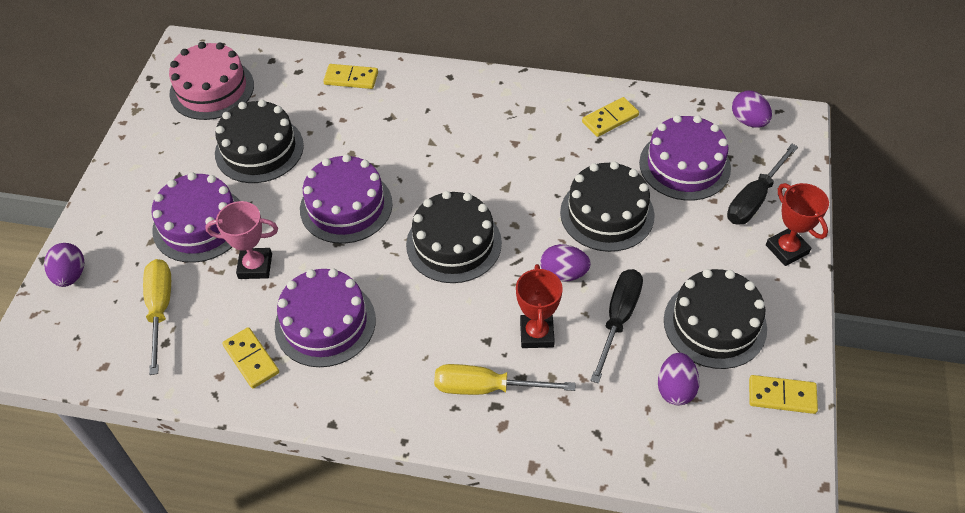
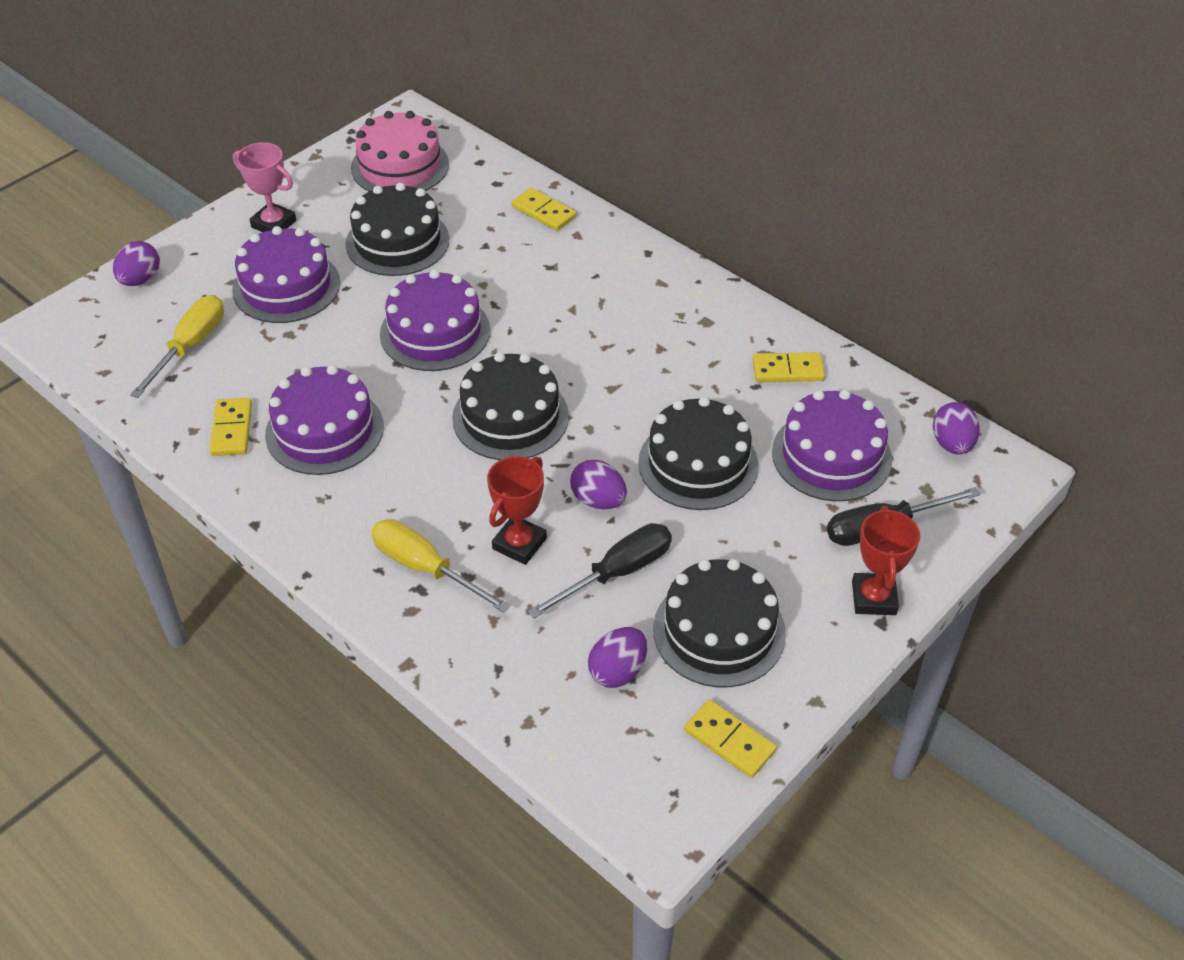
camera: 30 degrees right, 5 degrees down
pink trophy [205,201,278,279] -> pink trophy moved to [233,142,296,232]

